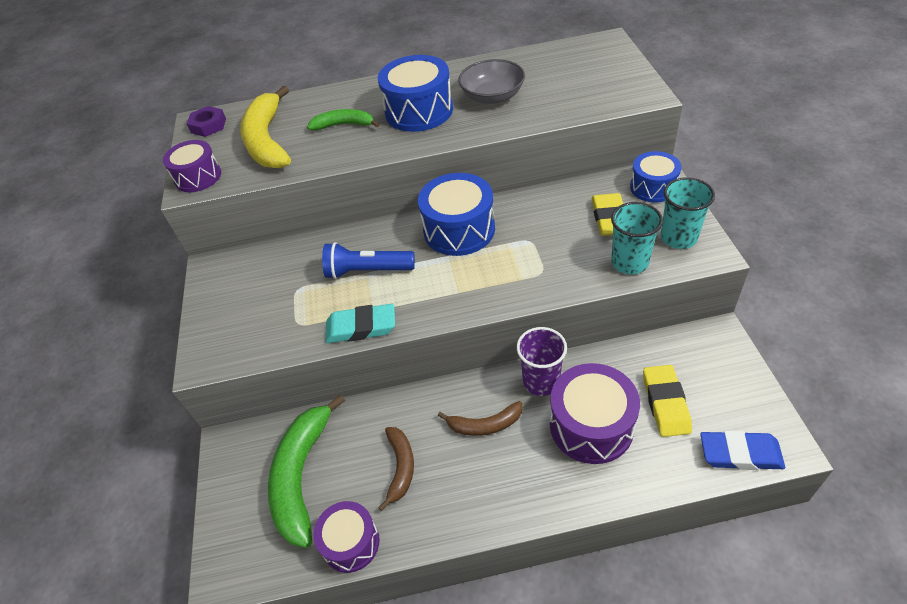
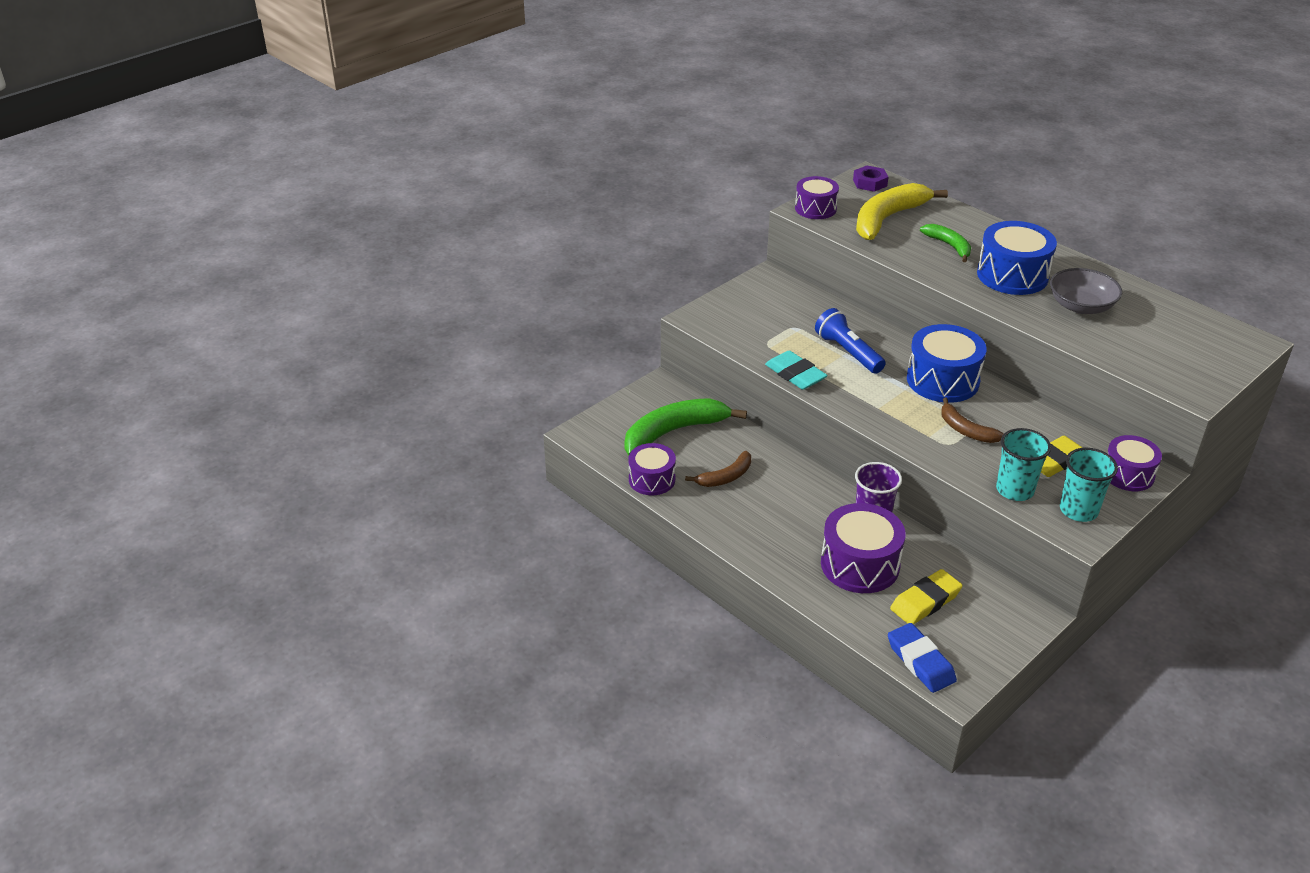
camera: 50 degrees right, 10 degrees down
brown banana [438,401,522,436] -> brown banana moved to [941,398,1004,443]
blue drum [630,151,681,203] -> purple drum [1107,435,1162,491]

